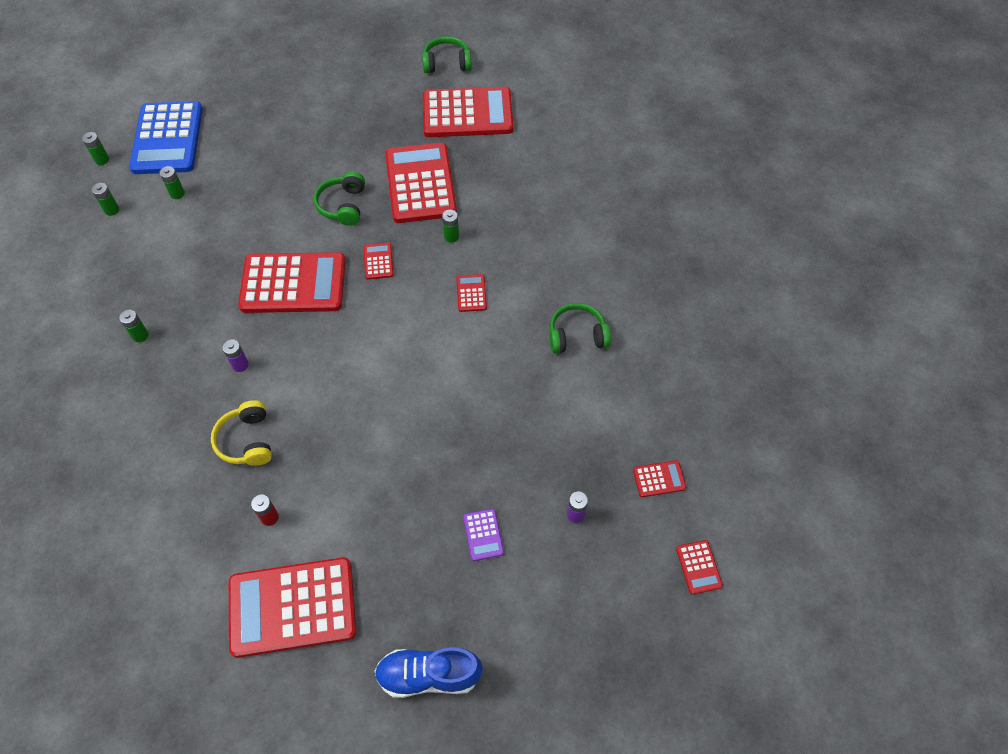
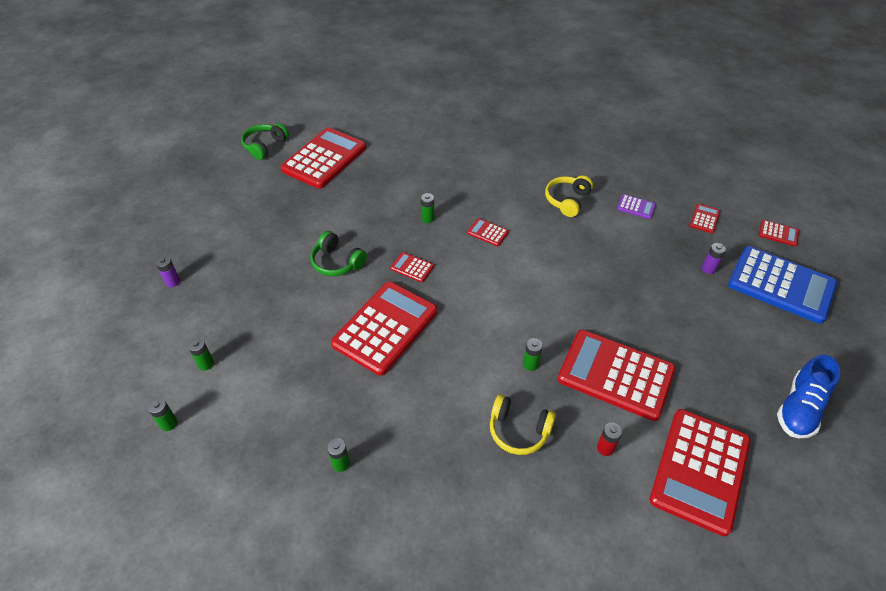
camera: 55 degrees left, 10 degrees down
green battery [82,132,109,165] -> green battery moved to [523,338,543,371]
blue calculator [129,101,203,174] -> blue calculator moved to [728,246,837,324]
purple battery [222,340,249,372] -> purple battery moved to [155,256,180,287]
red calculator [385,143,457,223] -> red calculator moved to [558,330,676,421]
purple calculator [463,509,504,561] -> purple calculator moved to [617,194,656,219]
green headphones [549,303,611,353] -> yellow headphones [545,175,593,217]

